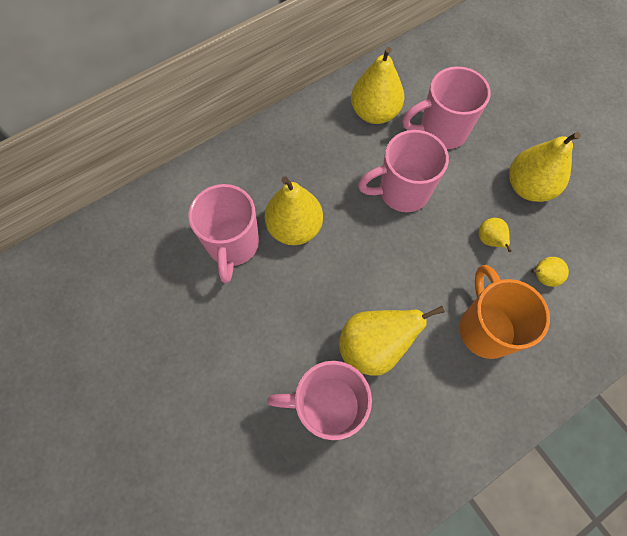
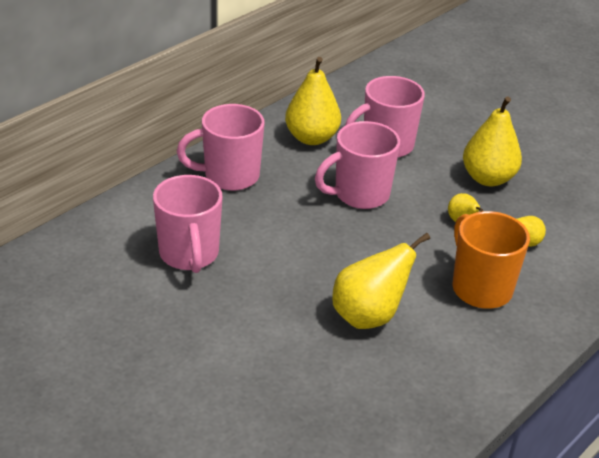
camera: 15 degrees left, 30 degrees down
yellow pear [265,176,323,245] -> none
pink mug [267,361,372,440] -> pink mug moved to [177,104,265,191]

